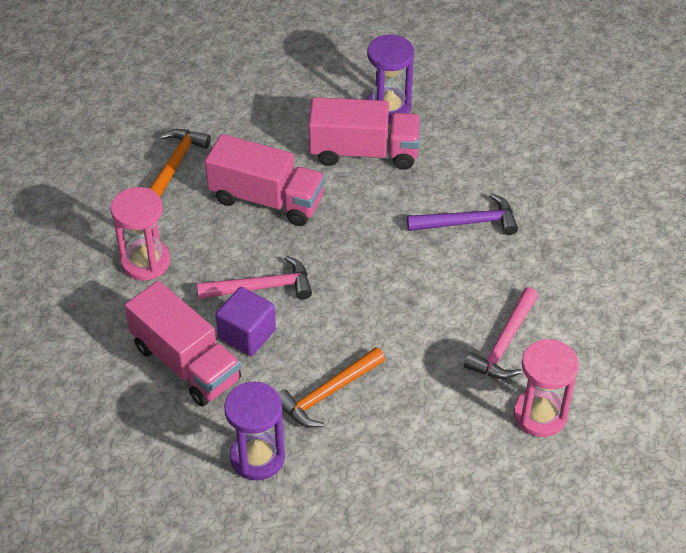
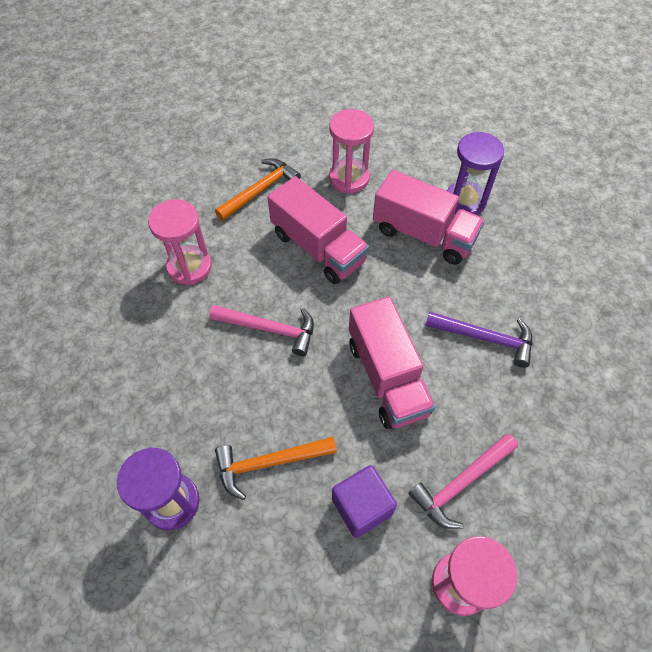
camera: 25 degrees right, 10 degrees up
pink truck [124,281,241,406] -> pink truck moved to [349,297,436,429]
purple cube [215,287,276,356] -> purple cube moved to [332,465,397,538]
none -> pink hourglass [329,109,374,194]

